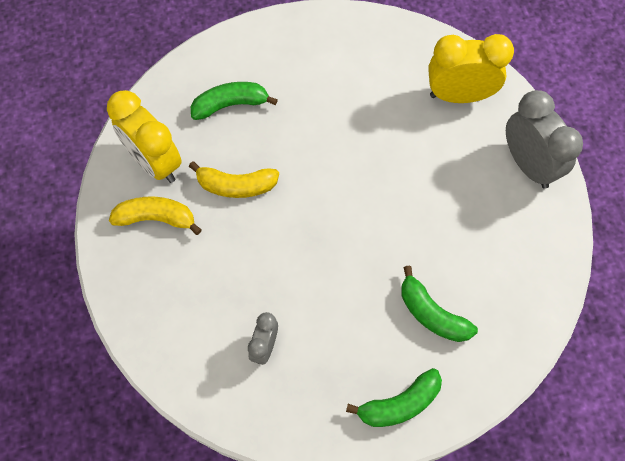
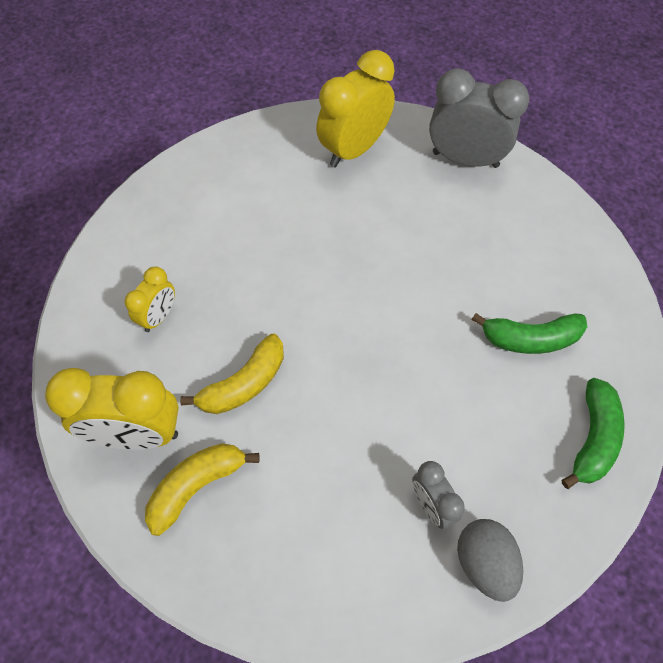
camera: 45 degrees left, 5 degrees down
green banana [191,82,278,120] -> yellow clock [125,267,175,332]
none -> grey egg [457,519,523,602]

